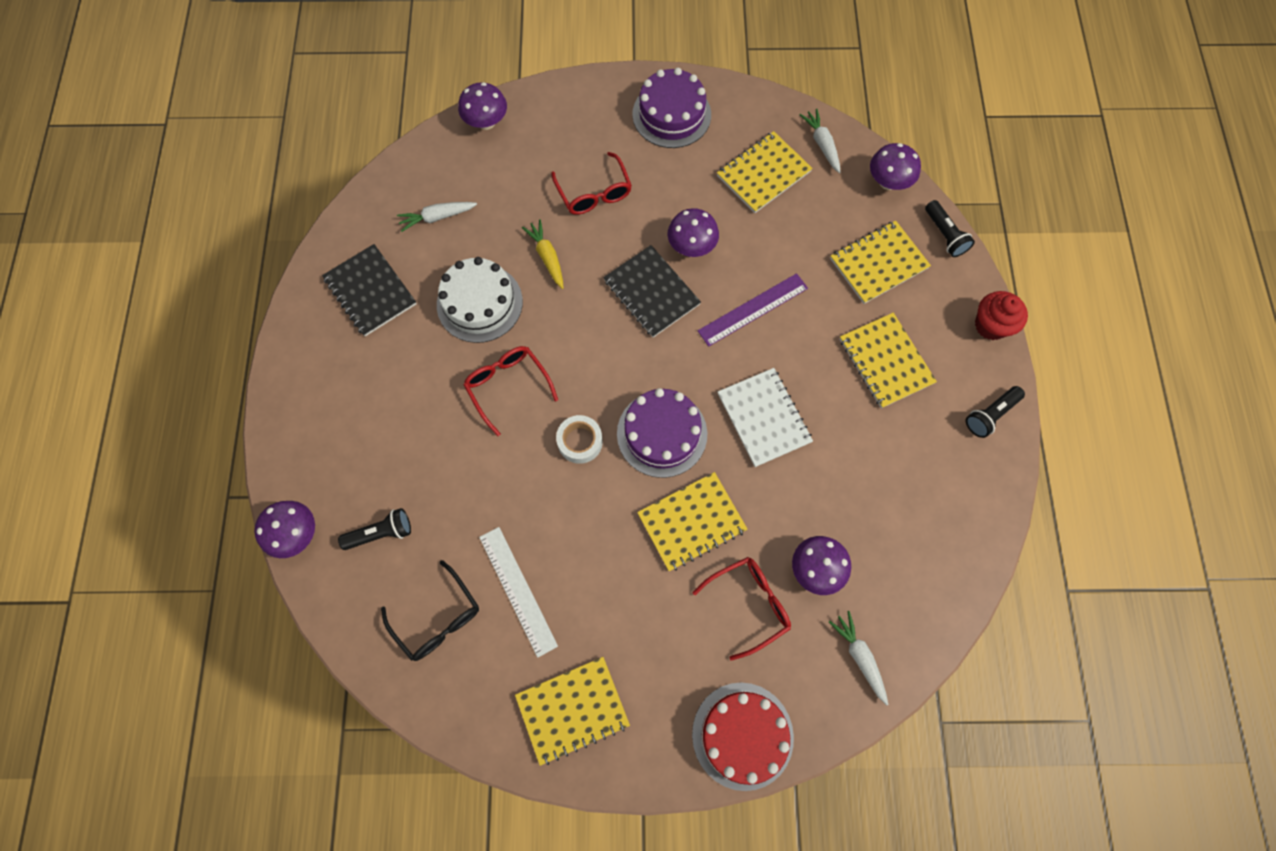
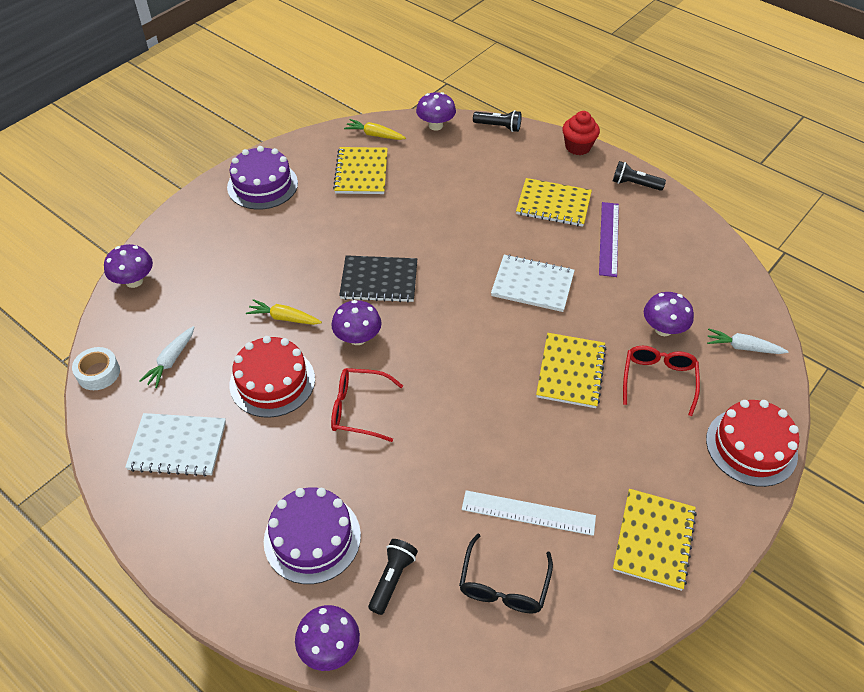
camera: 50 degrees left, 20 degrees down
black notebook [322,244,416,336] -> white notebook [125,413,226,476]
black glasses [381,560,479,661] -> black glasses turned 105 degrees clockwise [459,534,553,614]
white cake [437,257,523,343] -> red cake [230,336,315,418]
red glasses [551,152,632,215] -> none
white tape [556,415,603,464] -> white tape moved to [72,347,120,390]
purple cake [617,388,707,478] -> purple cake moved to [264,487,361,584]
purple mushroom [667,208,719,257] -> purple mushroom moved to [331,300,381,345]
purple ruler [698,273,808,347] -> purple ruler moved to [599,202,619,277]
white carrot [800,108,841,173] -> yellow carrot [344,119,406,140]
yellow notebook [830,220,931,304] -> none
black flashlight [966,386,1025,438] -> black flashlight turned 105 degrees clockwise [613,161,666,191]

